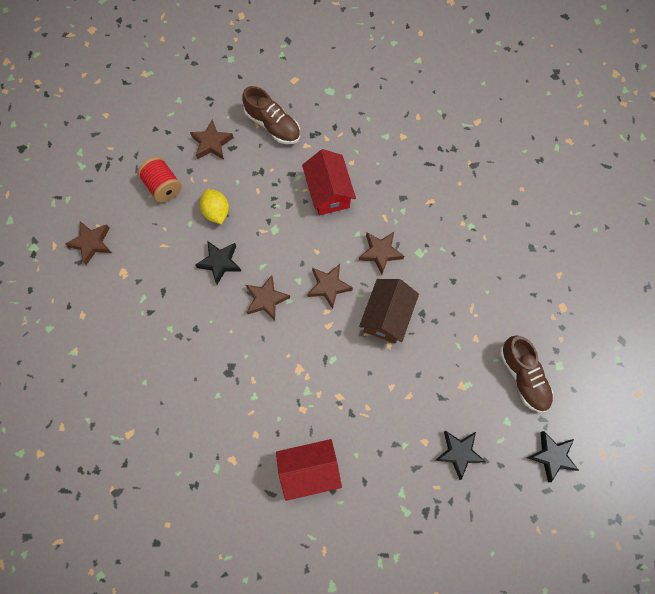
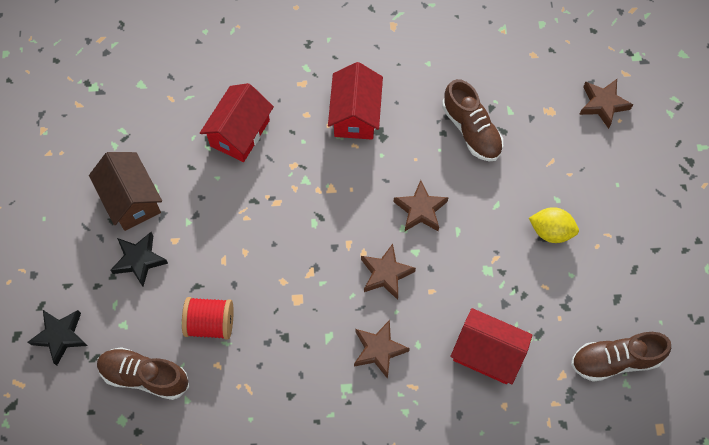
camera: 130 degrees right, 5 degrees down
red spool [137,157,182,202] -> red spool moved to [182,297,234,340]
brown star [190,119,234,160] -> none
black star [195,241,242,285] -> none
brown house [359,279,419,344] -> brown house moved to [89,152,162,231]
none -> red house [328,62,383,139]
none -> brown shoe [442,79,503,161]

